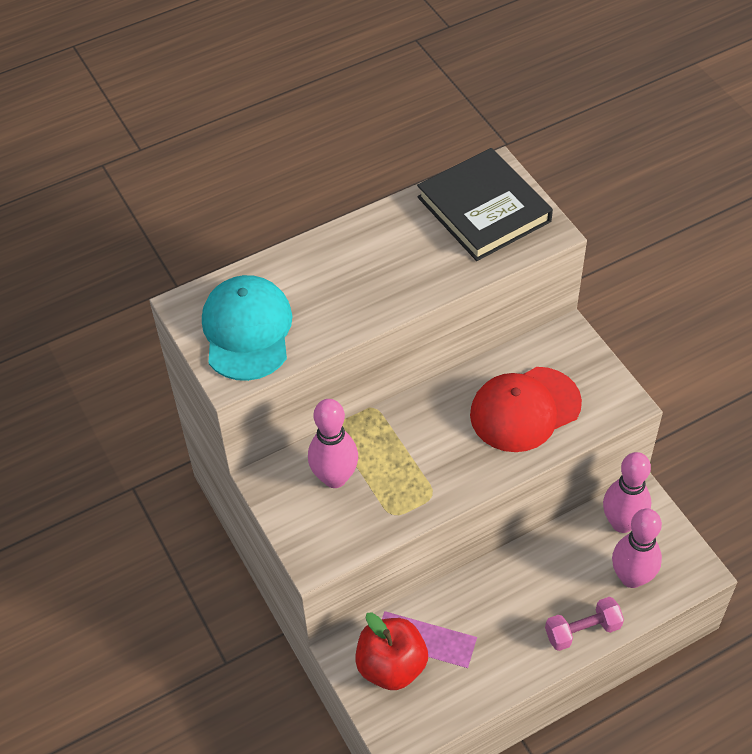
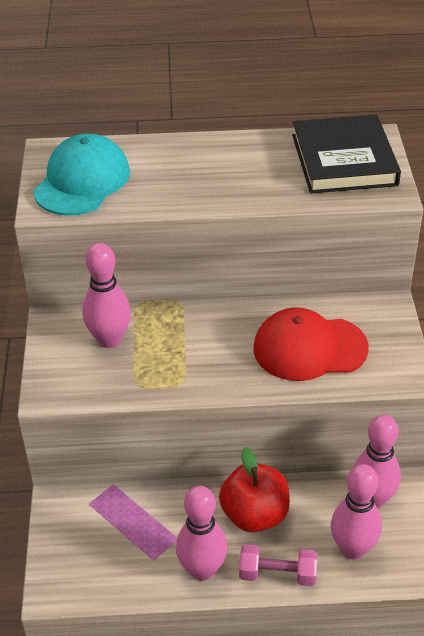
camera: 25 degrees right, 10 degrees down
red apple [355,612,428,690] -> red apple moved to [219,447,290,532]
none -> pink bowling pin [176,486,227,581]

